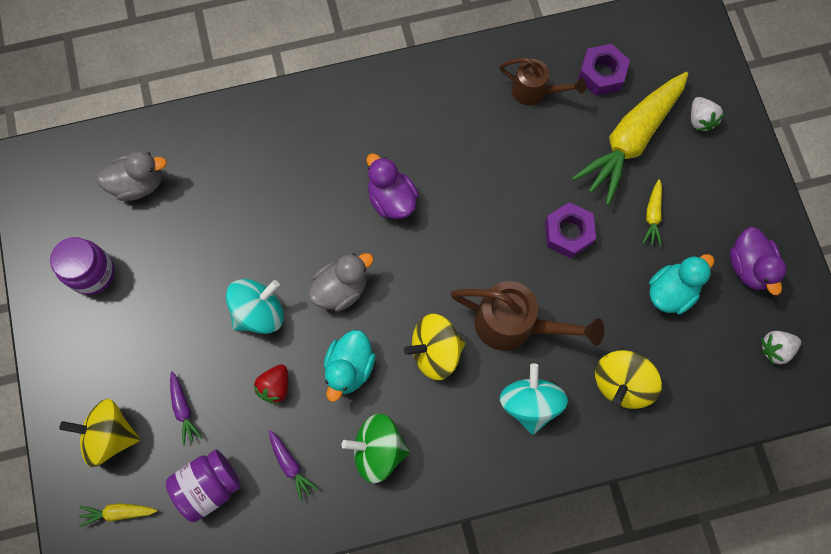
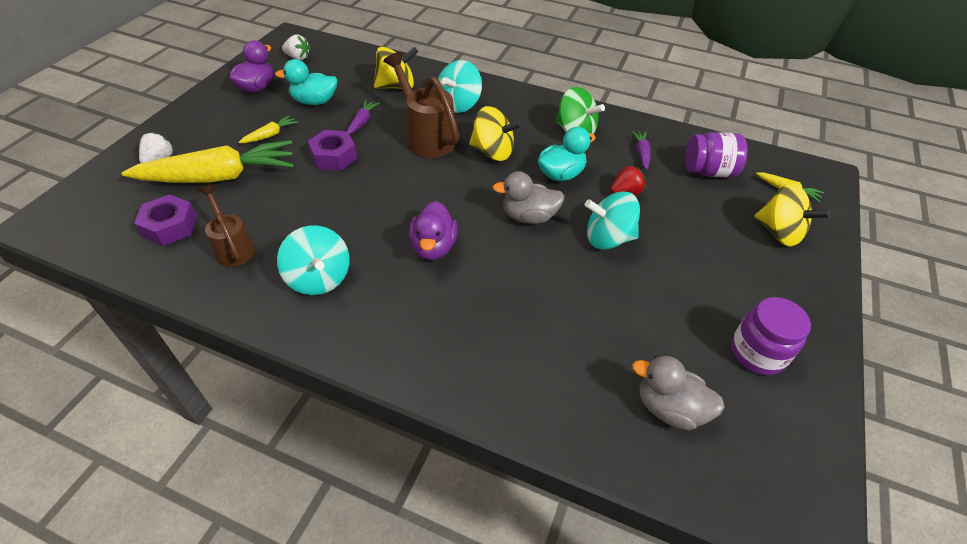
camera: 145 degrees left, 25 degrees down
purple carrot [170,371,202,446] -> purple carrot moved to [347,100,379,134]
none -> turquoise spinning top [277,225,350,295]

